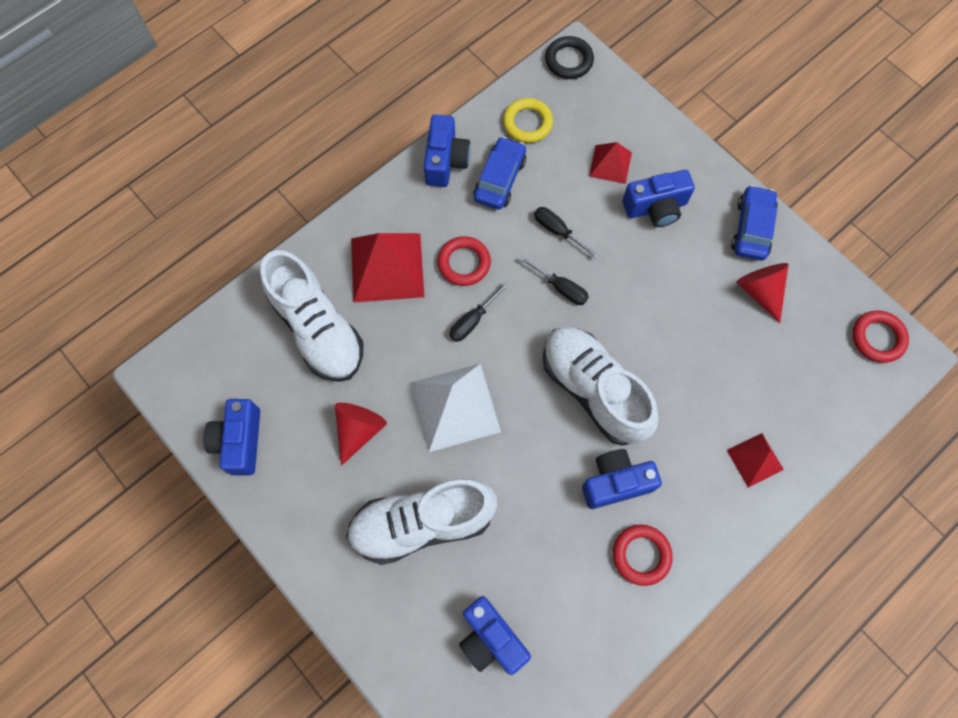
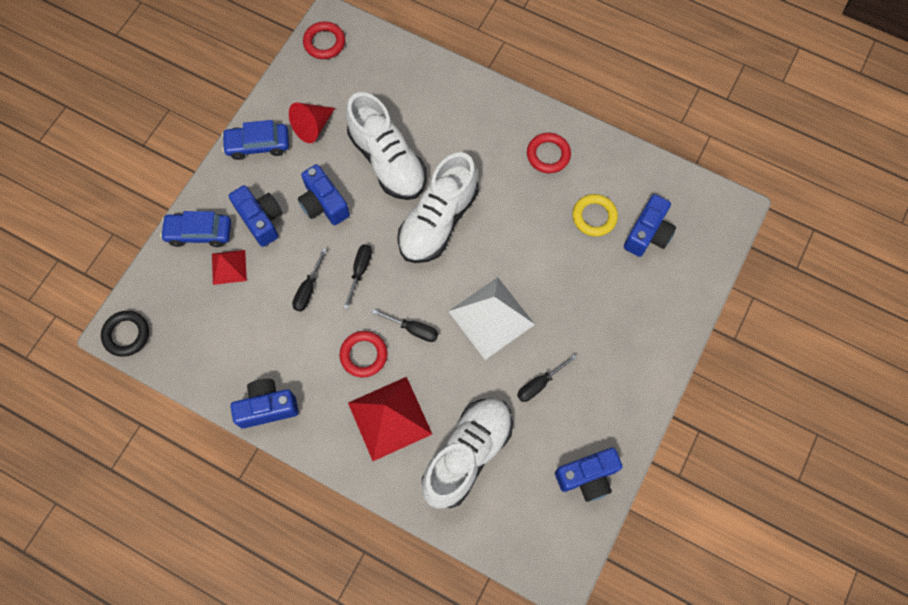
camera: 110 degrees left, 0 degrees up
red cone [335,403,387,466] -> black screwdriver [517,355,577,402]
white shoe [346,479,497,565] -> white shoe moved to [346,92,427,200]
blue car [473,136,526,210] -> blue car moved to [160,211,231,247]
yellow ring [503,98,553,143] -> yellow ring moved to [572,194,618,237]
blue camera [582,449,662,509] -> blue camera moved to [298,164,350,225]
red pyramid [727,433,784,488] -> none

